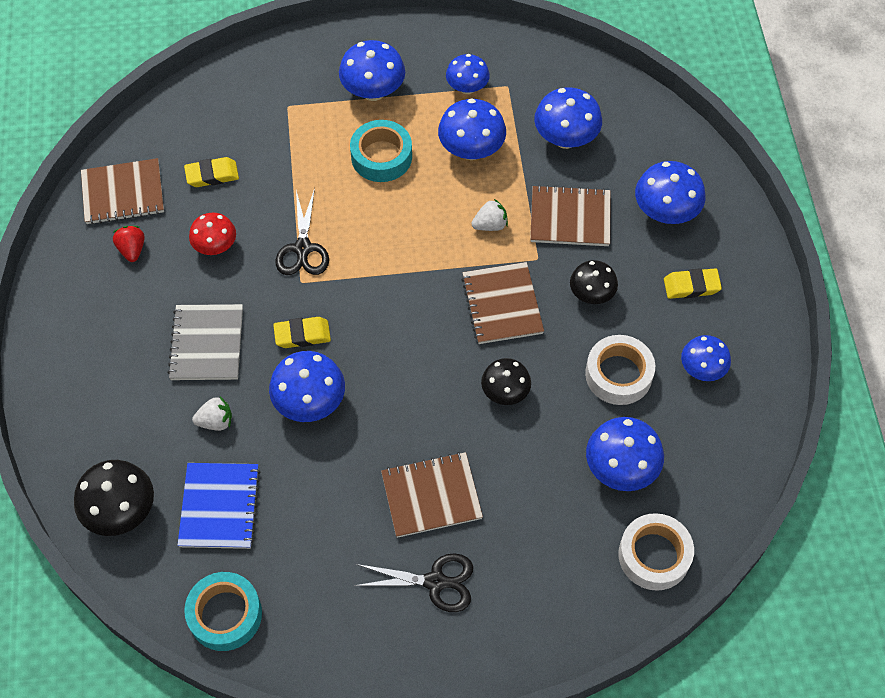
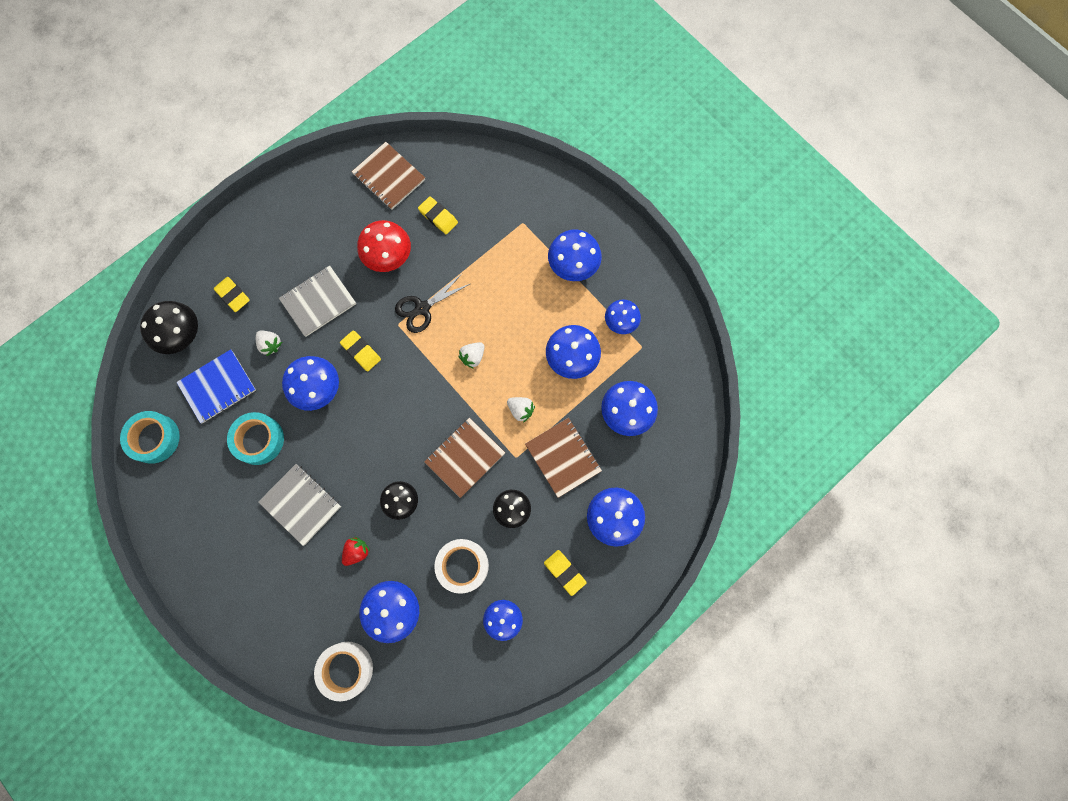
camera: 55 degrees right, 15 degrees up
red strawberry [113,226,145,262] -> red strawberry moved to [342,536,370,566]
red mushroom [189,212,236,255] -> red mushroom [357,220,411,272], size x1.50
turquoise tape [350,120,412,182] -> turquoise tape moved to [227,412,284,465]
black scissors [354,553,473,612] -> none
brown notebook [381,452,483,538] -> grey notebook [258,464,341,546]
none -> yellow eraser [214,277,250,312]
none -> white strawberry [458,342,484,369]

